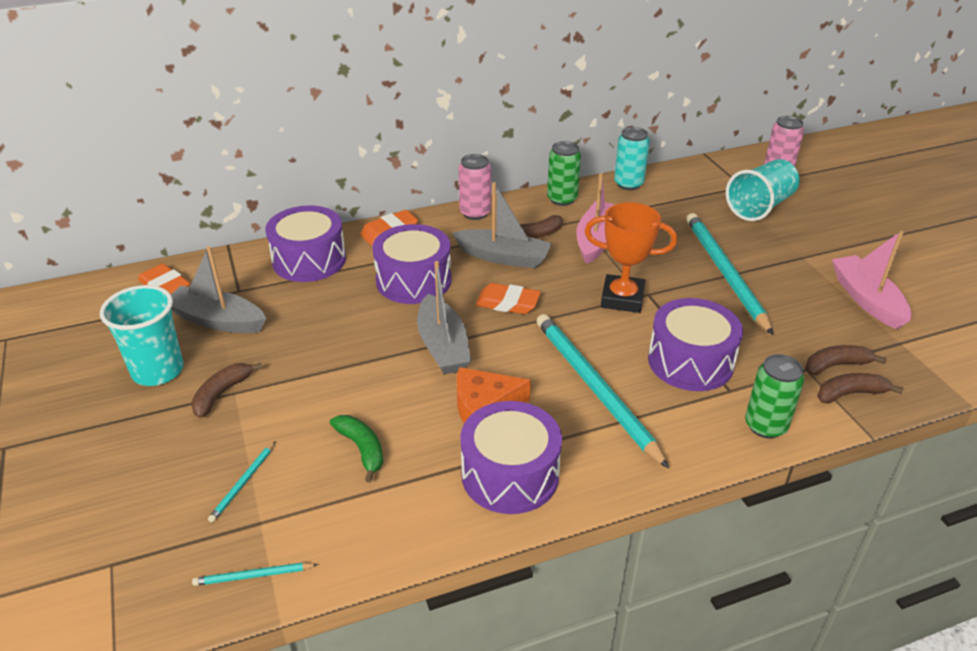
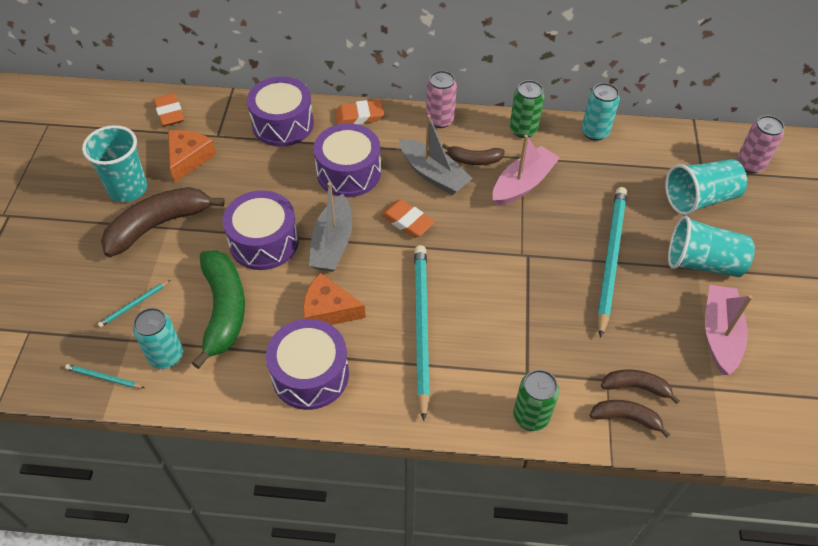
camera: 25 degrees right, 15 degrees up
grey boat [171,246,266,333] -> orange cheese [168,130,216,182]
brown banana [191,363,263,418] -> brown banana [101,187,225,257], size x1.87
green banana [330,415,383,482] -> green banana [192,250,245,369], size x1.87
orange trophy [584,202,677,313] -> none
purple drum [648,298,743,391] -> purple drum moved to [222,190,299,270]
none -> turquoise can [133,308,183,369]
none -> turquoise cup [668,216,755,277]

